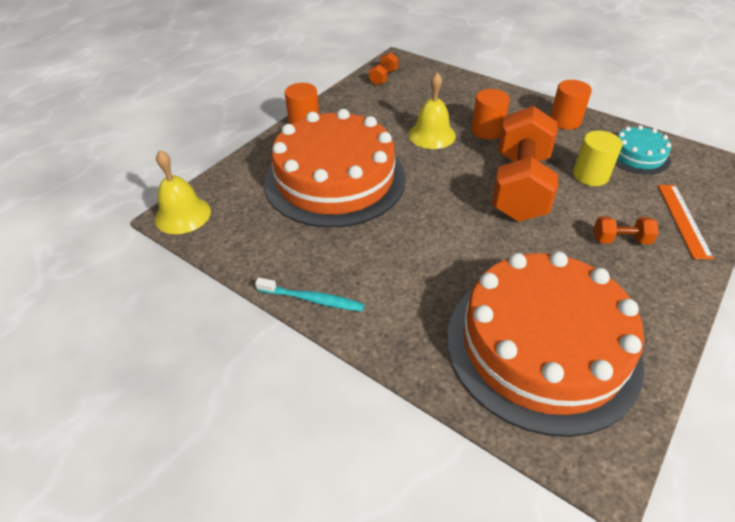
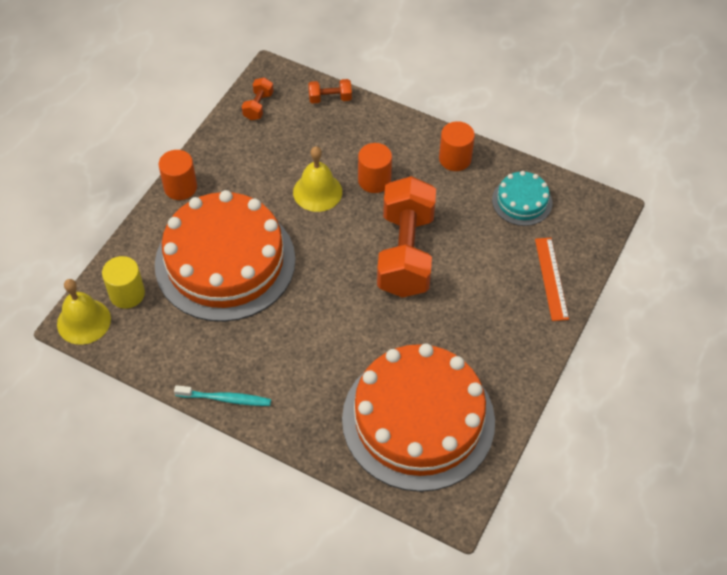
camera: 10 degrees left, 10 degrees up
yellow cylinder [573,131,622,186] -> yellow cylinder moved to [102,256,145,309]
orange dumbbell [594,216,659,244] -> orange dumbbell moved to [308,79,352,104]

